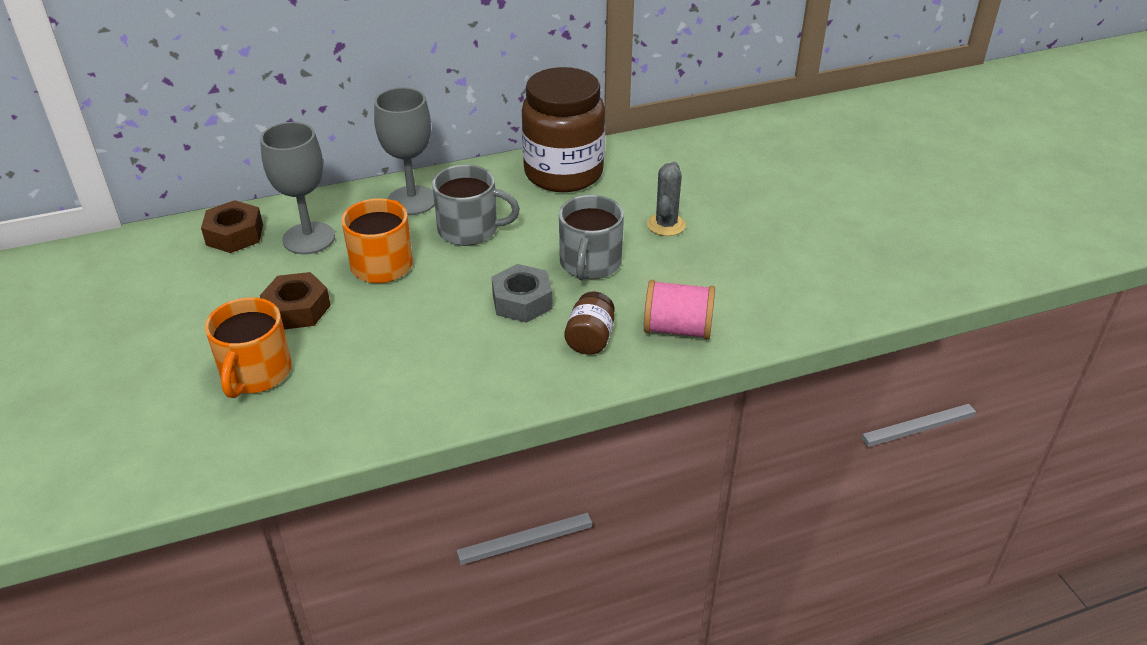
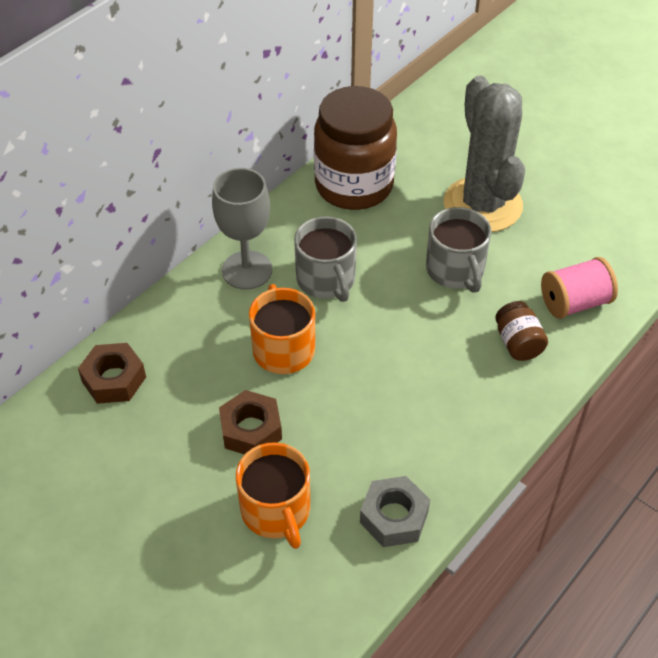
camera: 30 degrees left, 10 degrees up
grey goblet [260,122,335,254] -> none
grey mug [432,165,520,246] -> grey mug turned 90 degrees clockwise [294,216,357,302]
grey nut [492,264,553,323] -> grey nut moved to [360,476,430,547]
grey cactus [647,162,686,236] -> grey cactus [444,75,525,232], size x2.17

